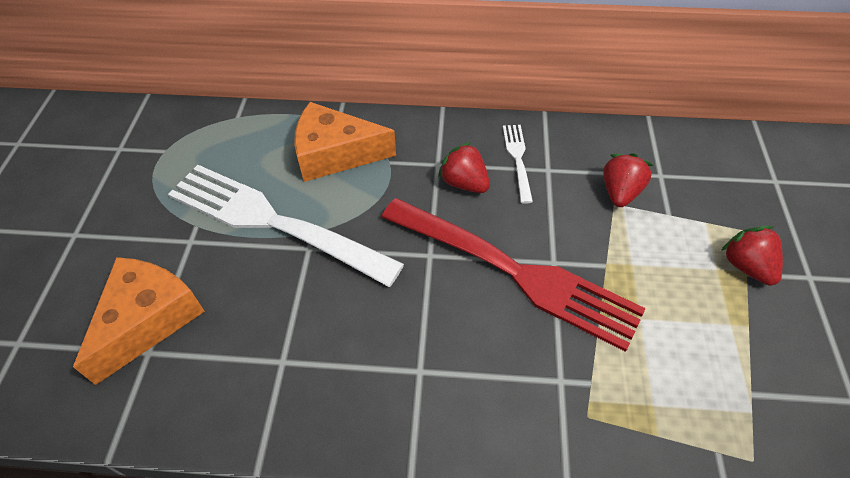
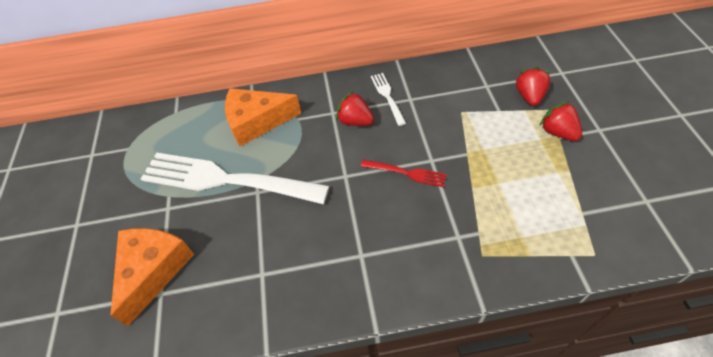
camera: 10 degrees left, 0 degrees up
red fork [381,198,646,352] -> red fork [361,159,447,187], size x0.43
red strawberry [603,153,653,207] -> red strawberry moved to [516,67,551,106]

